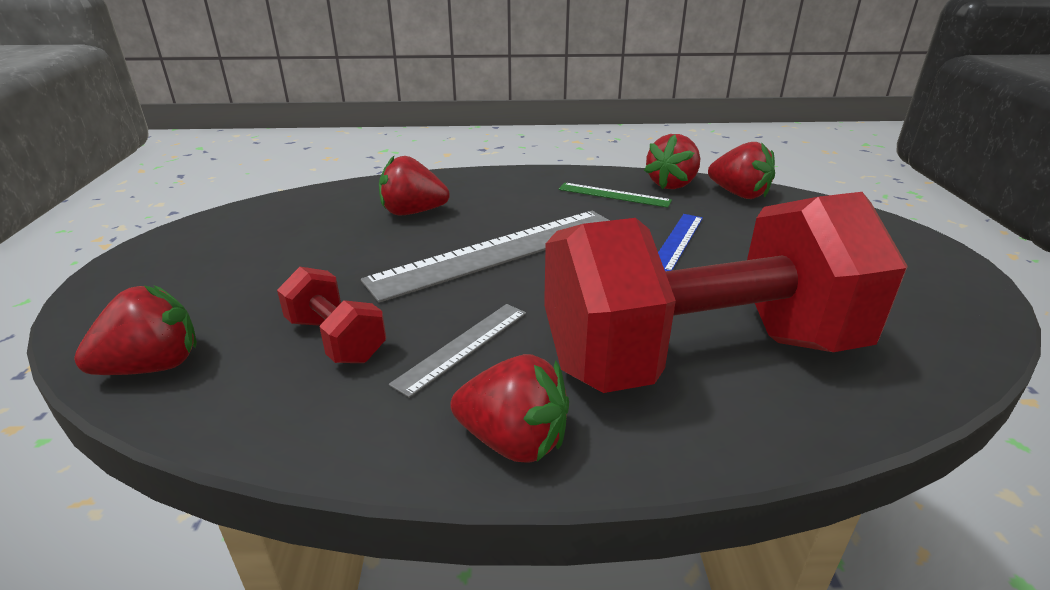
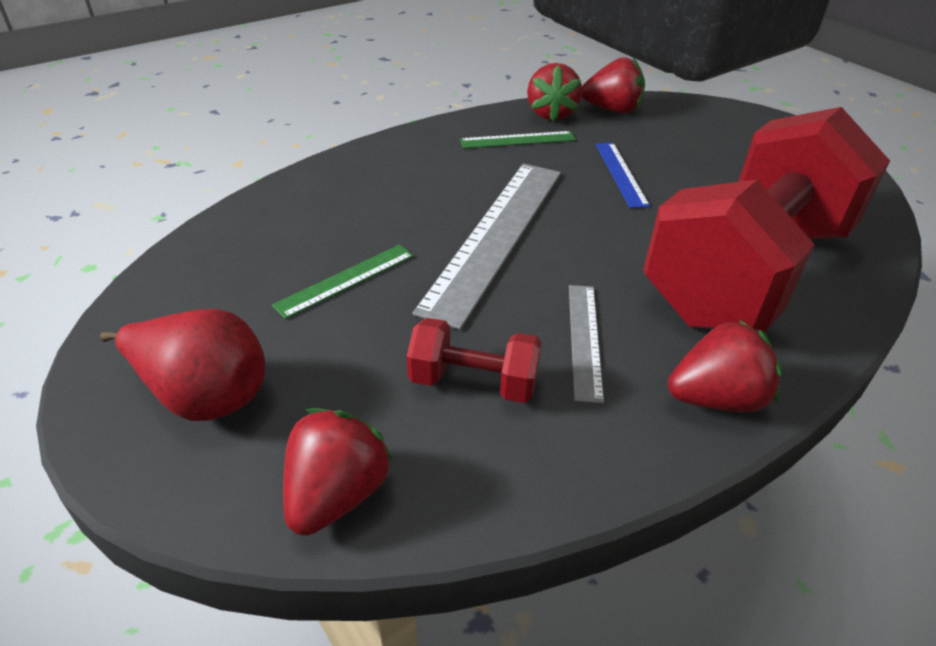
camera: 35 degrees left, 10 degrees up
red strawberry [379,156,450,215] -> none
none -> red pear [100,309,266,421]
none -> green ruler [272,245,414,319]

